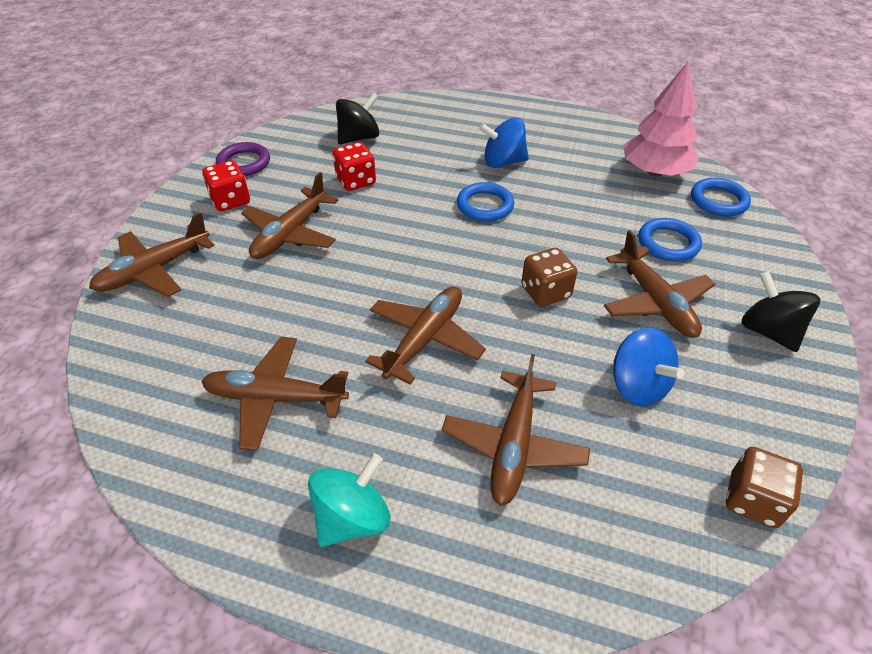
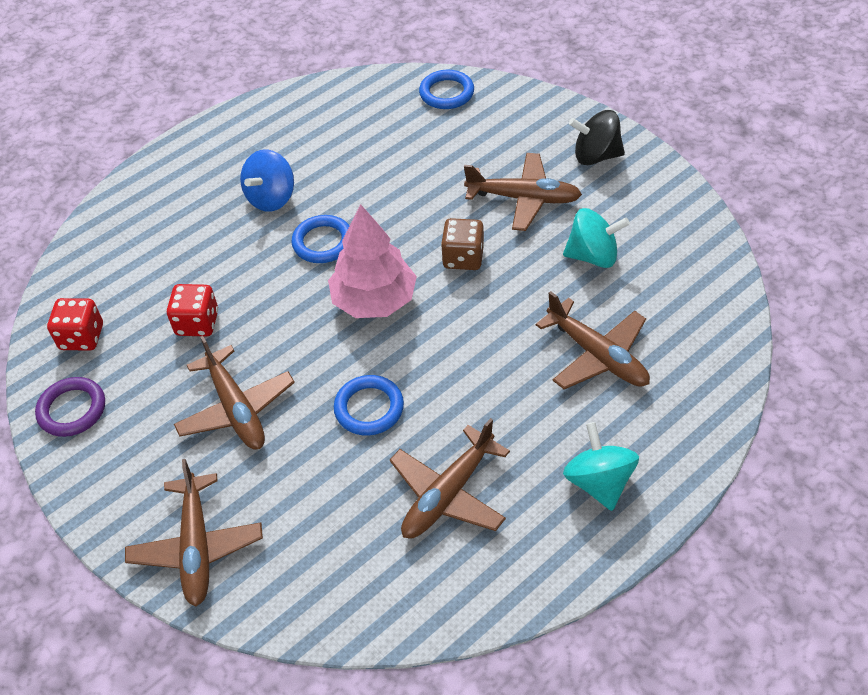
camera: 55 degrees left, 5 degrees up
red dice [202,160,250,211] -> red dice moved to [47,298,103,351]
black spinning top [336,93,379,144] -> none
brown plane [365,286,486,384] -> none
blue spinning top [613,327,684,406] -> turquoise spinning top [563,208,630,268]
pink tree [623,62,699,176] -> pink tree moved to [328,204,417,318]
blue ring [638,218,702,262] -> blue ring moved to [334,375,404,436]
brown dice [726,447,803,528] -> none

